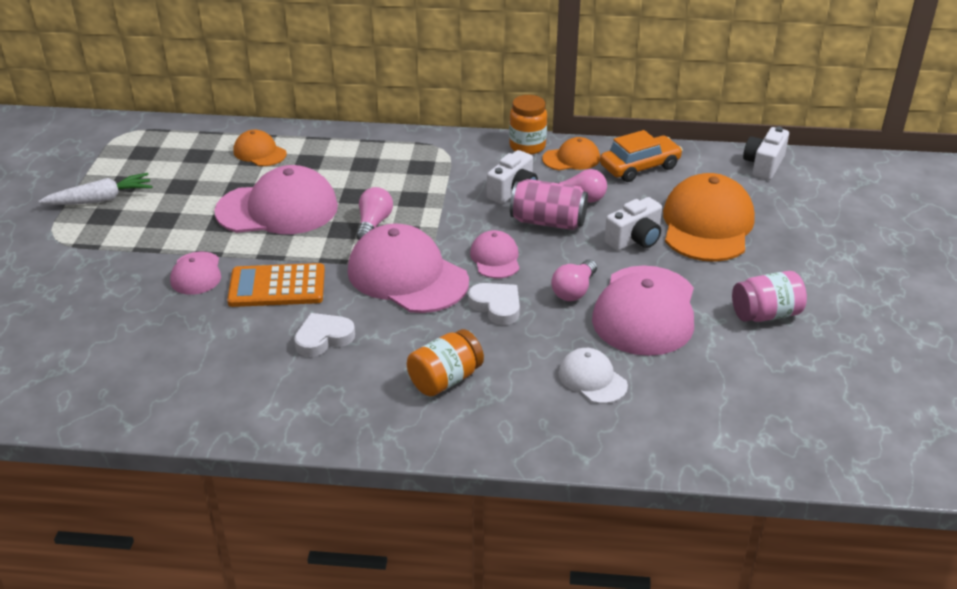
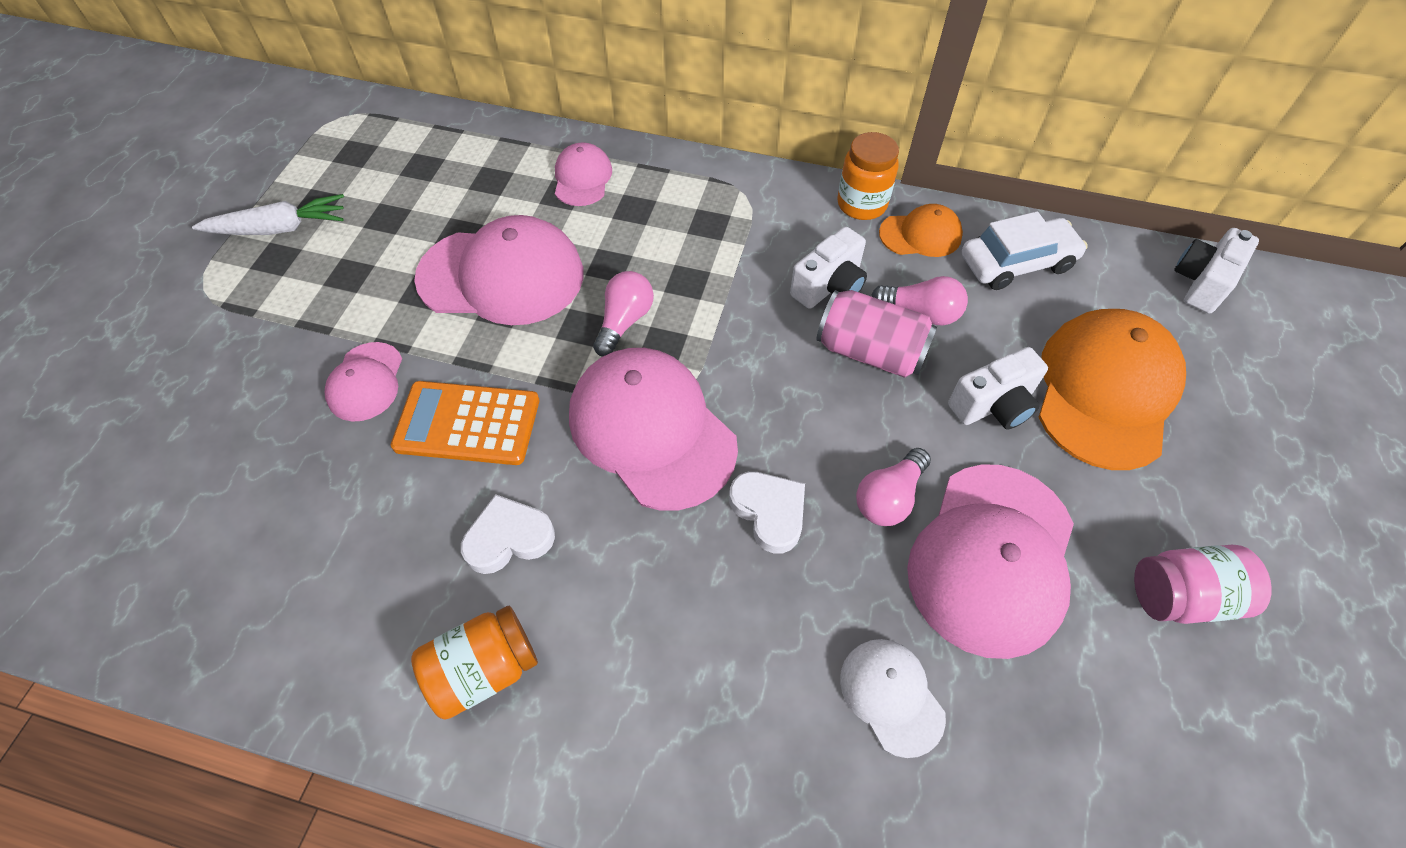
camera: 10 degrees right, 20 degrees up
orange cap [234,130,287,166] -> none
orange jar [407,329,484,396] -> orange jar moved to [411,606,538,719]
pink cap [470,230,520,278] -> pink cap moved to [555,142,612,206]
orange car [600,130,683,182] -> white car [962,211,1088,290]

